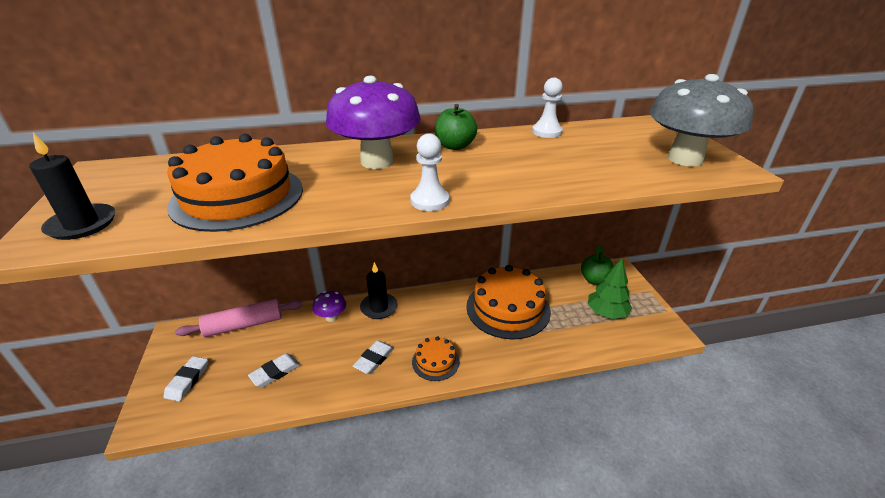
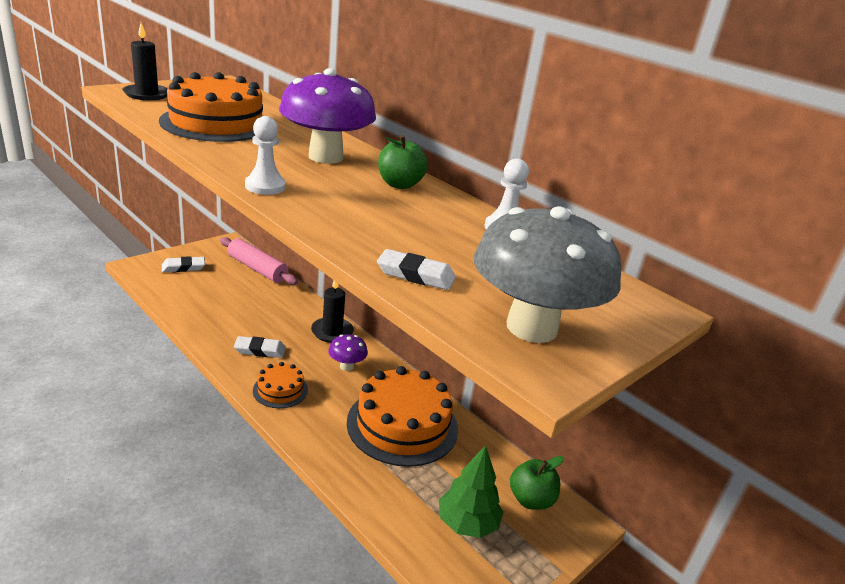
camera: 55 degrees right, 5 degrees down
white eraser [248,353,300,387] -> white eraser moved to [377,249,456,290]
purple mushroom [312,291,346,322] -> purple mushroom moved to [328,334,368,371]

